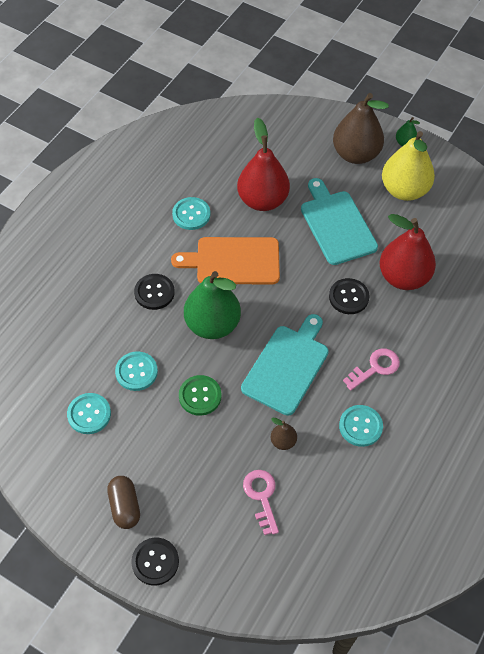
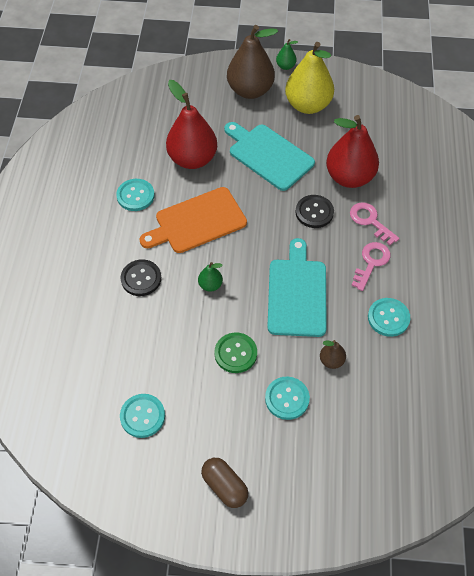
camera: 25 degrees left, 0 degrees up
turquoise button [115,351,158,391] -> turquoise button moved to [265,377,310,420]
black button [131,538,179,586] -> none
green pear [184,271,241,339] -> green pear [198,262,223,292], size x0.44
pink key [243,470,279,535] -> pink key moved to [350,202,399,245]

